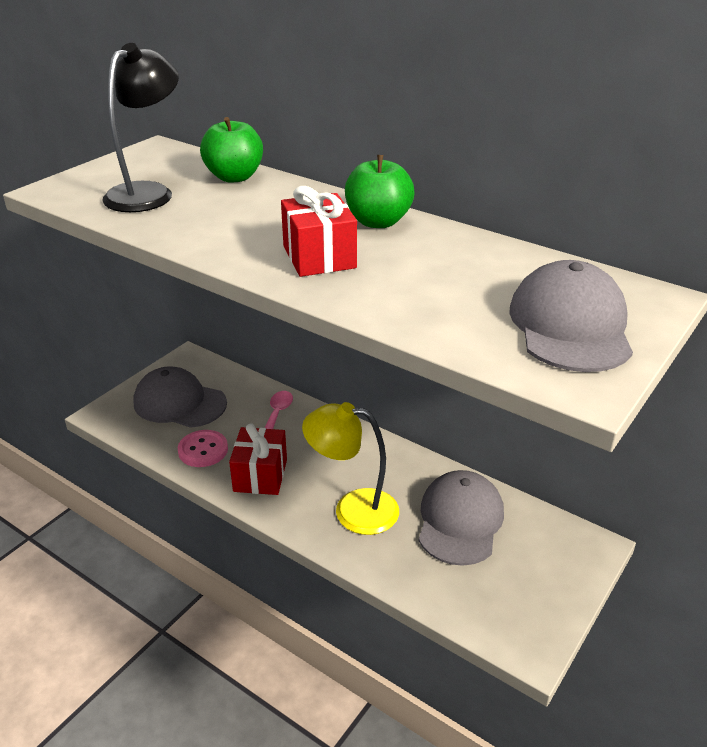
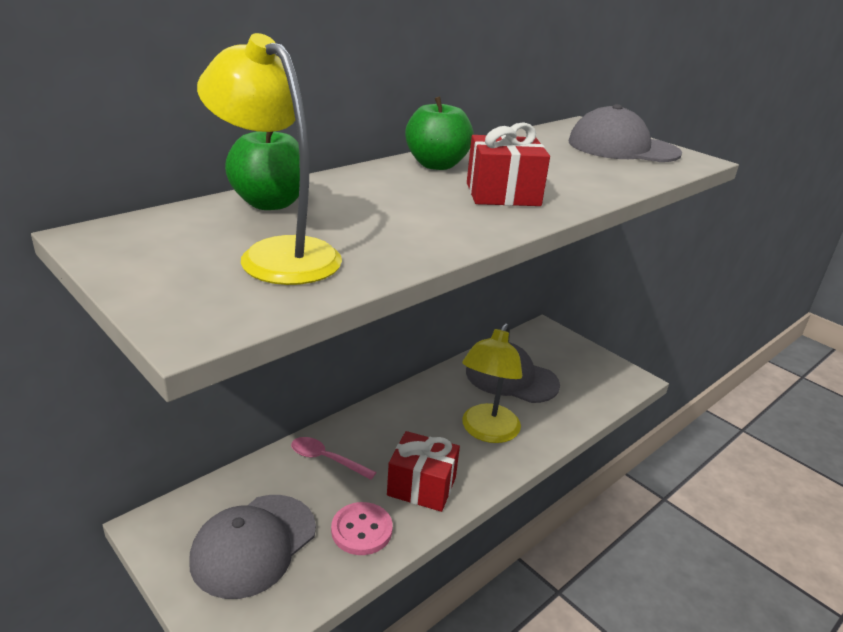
camera: 80 degrees left, 5 degrees down
black lamp [102,43,179,212] -> yellow lamp [197,33,342,285]

